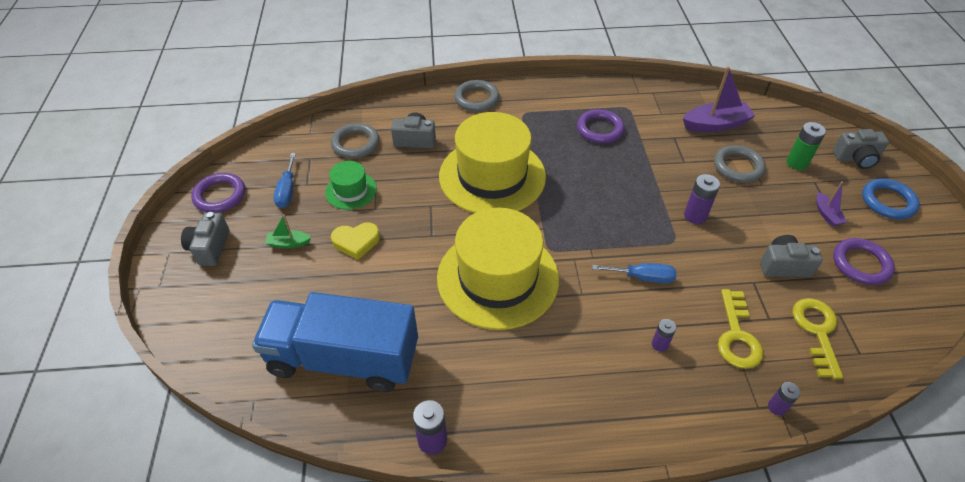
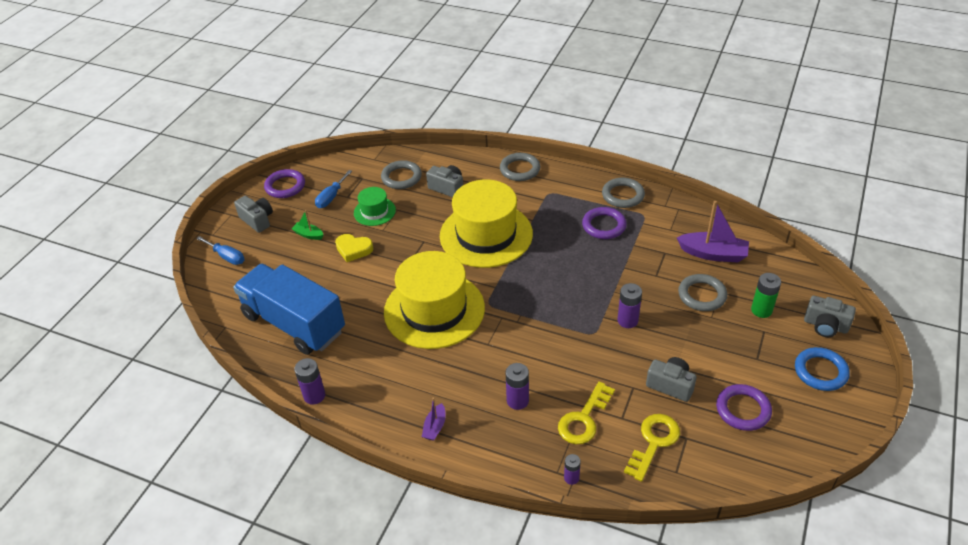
camera: 30 degrees right, 5 degrees down
grey camera [181,212,229,266] -> grey camera turned 105 degrees clockwise [234,196,273,233]
blue screwdriver [592,263,676,283] -> blue screwdriver moved to [196,236,245,265]
purple battery [652,319,676,352] -> purple battery [506,363,529,410], size x1.58
purple boat [817,181,847,226] -> purple boat moved to [422,398,446,441]
none -> grey ring [602,178,645,208]

